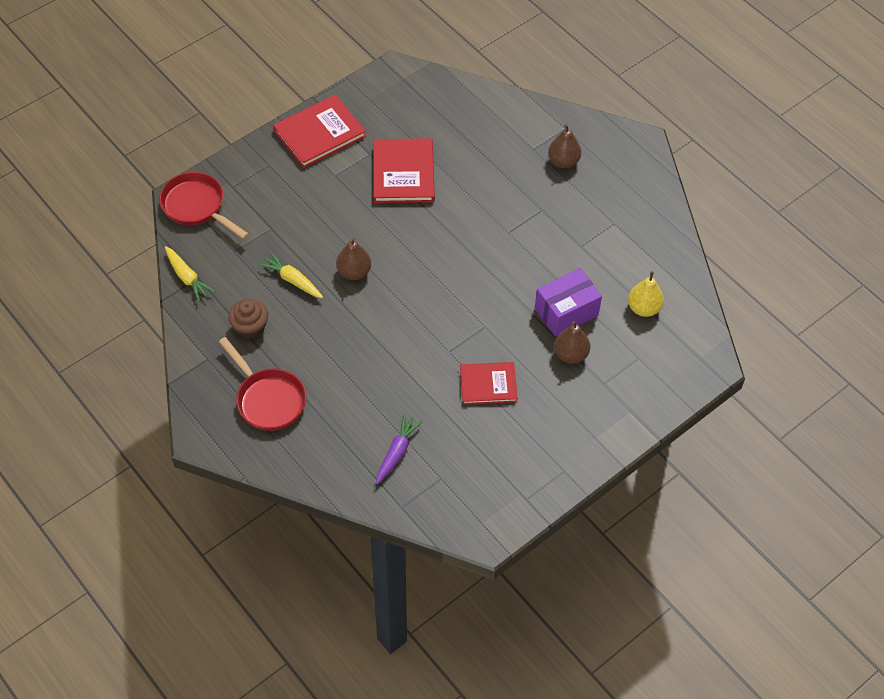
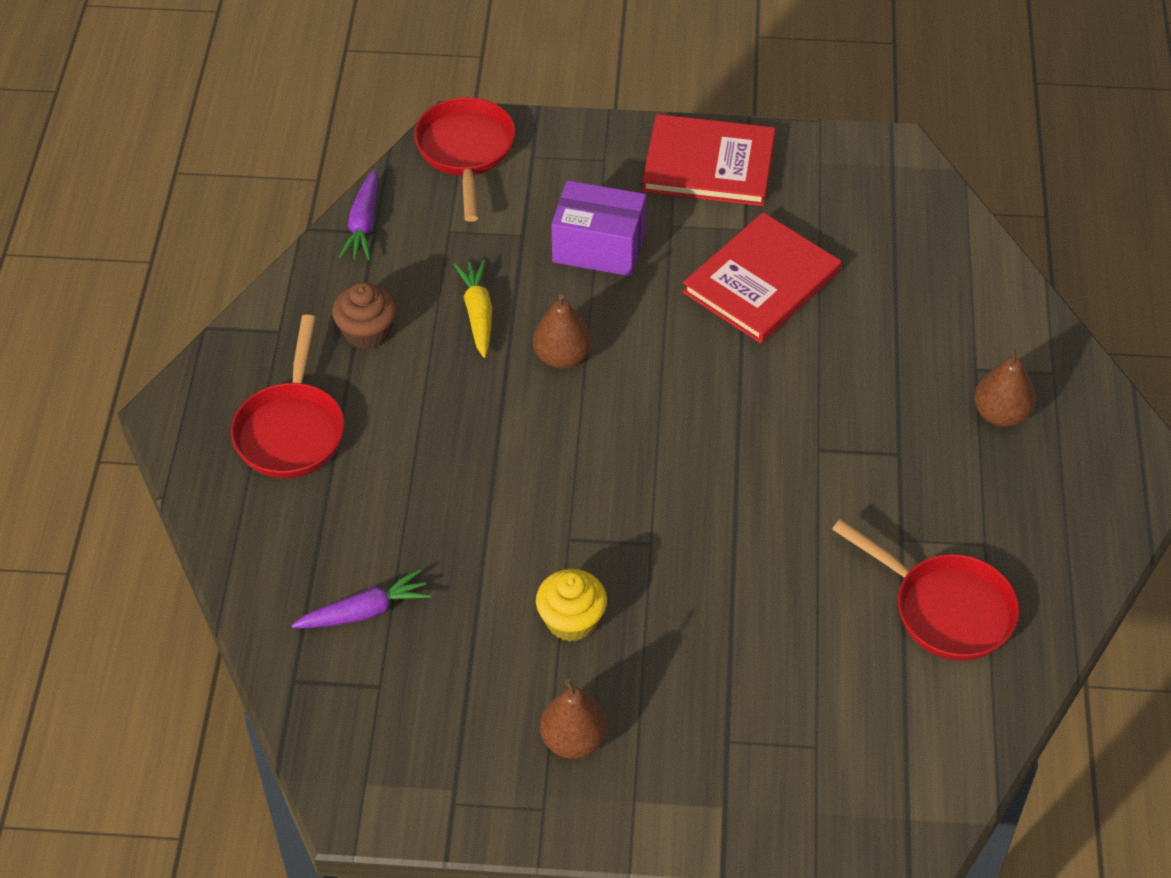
camera: 45 degrees right, 5 degrees down
yellow carrot [165,246,215,302] -> purple carrot [339,169,378,260]
red book [460,362,518,405] -> yellow cupcake [536,569,607,642]
purple box [535,268,602,337] -> purple box moved to [551,180,646,276]
brown pear [554,321,590,364] -> brown pear moved to [540,679,607,759]
yellow pear [628,271,664,317] -> none
none -> red pan [832,519,1019,661]

